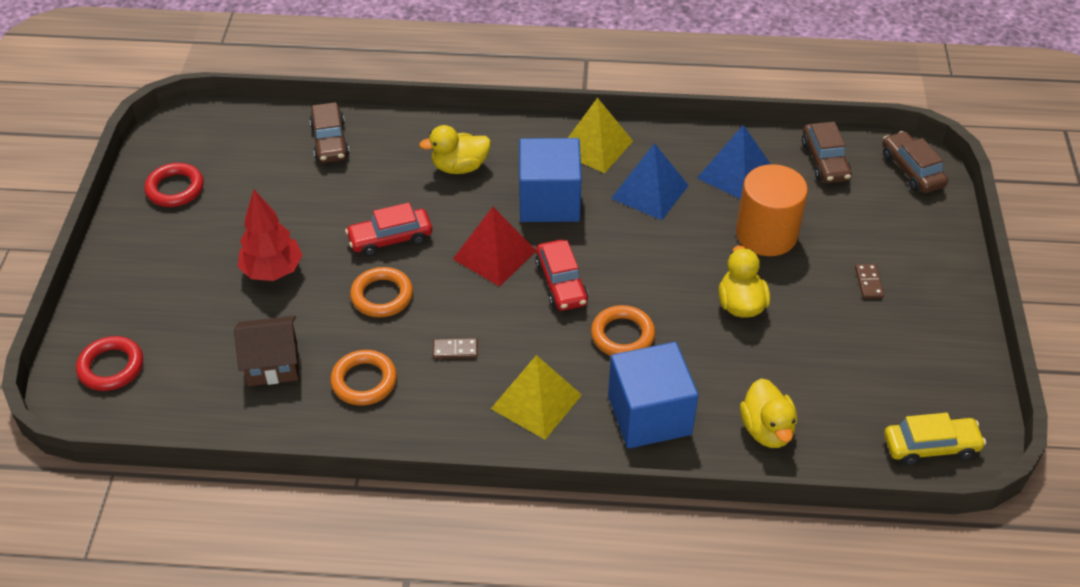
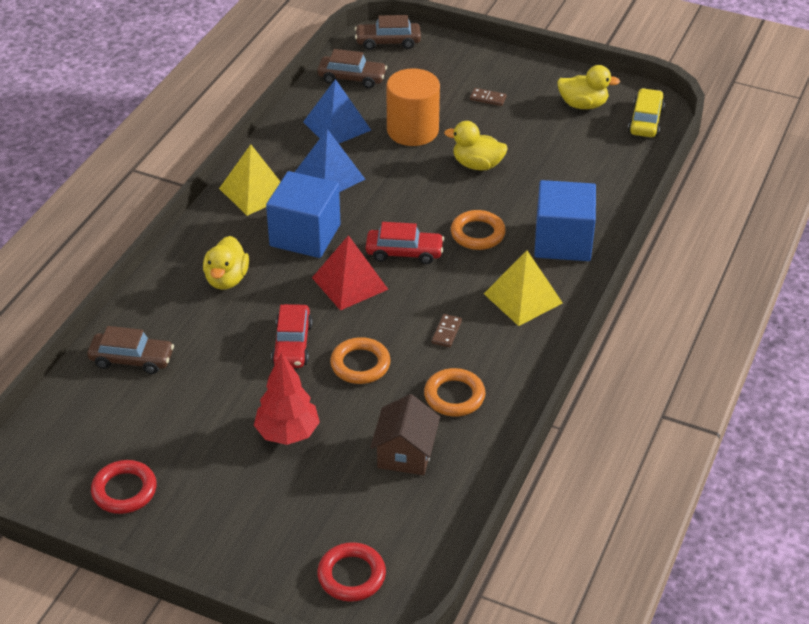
camera: 70 degrees left, 5 degrees down
yellow duck [740,378,797,448] -> yellow duck moved to [557,65,620,109]

